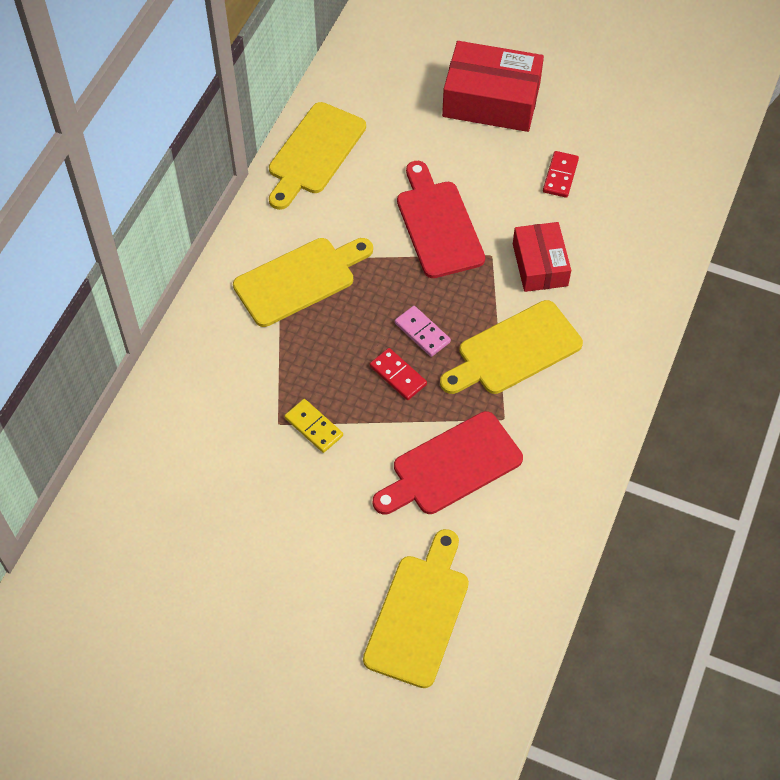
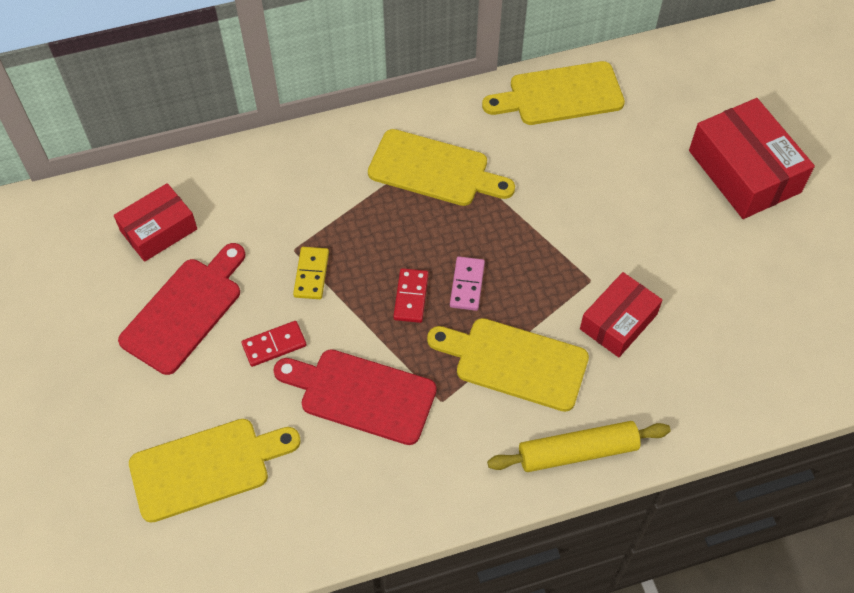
camera: 50 degrees right, 0 degrees up
red cutting board [397,161,485,278] -> red cutting board moved to [118,243,245,375]
red domino [543,151,579,198] -> red domino moved to [241,321,306,367]
none -> red box [114,183,197,262]
none -> yellow rolling pin [487,421,670,472]

